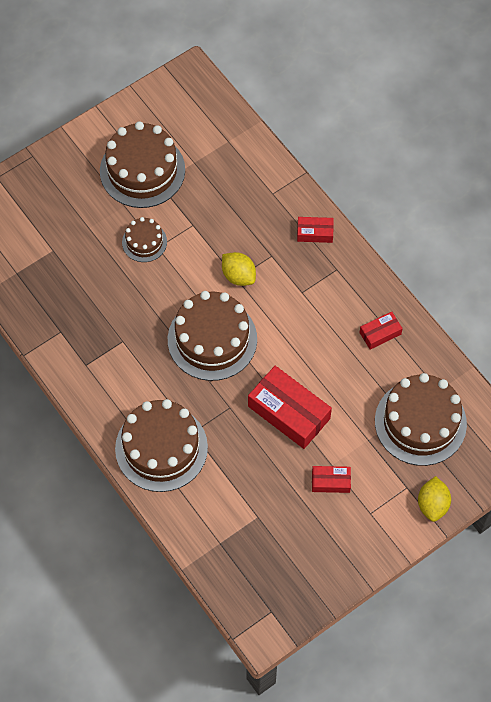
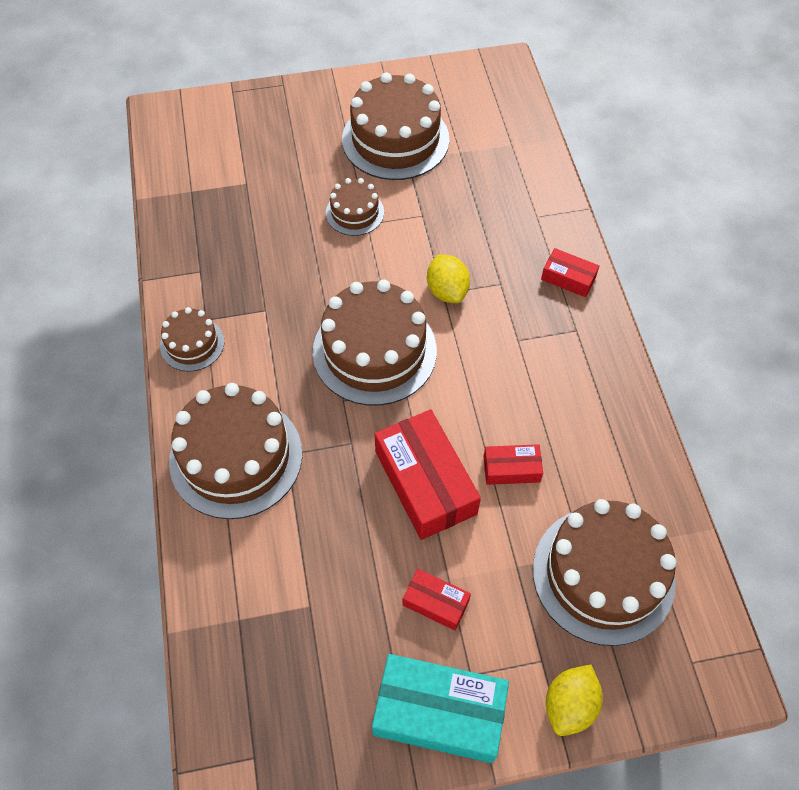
camera: 25 degrees right, 5 degrees down
red box [359,312,403,350] -> red box moved to [483,444,543,485]
none -> brown cake [160,307,224,372]
none -> turquoise box [372,654,509,763]

